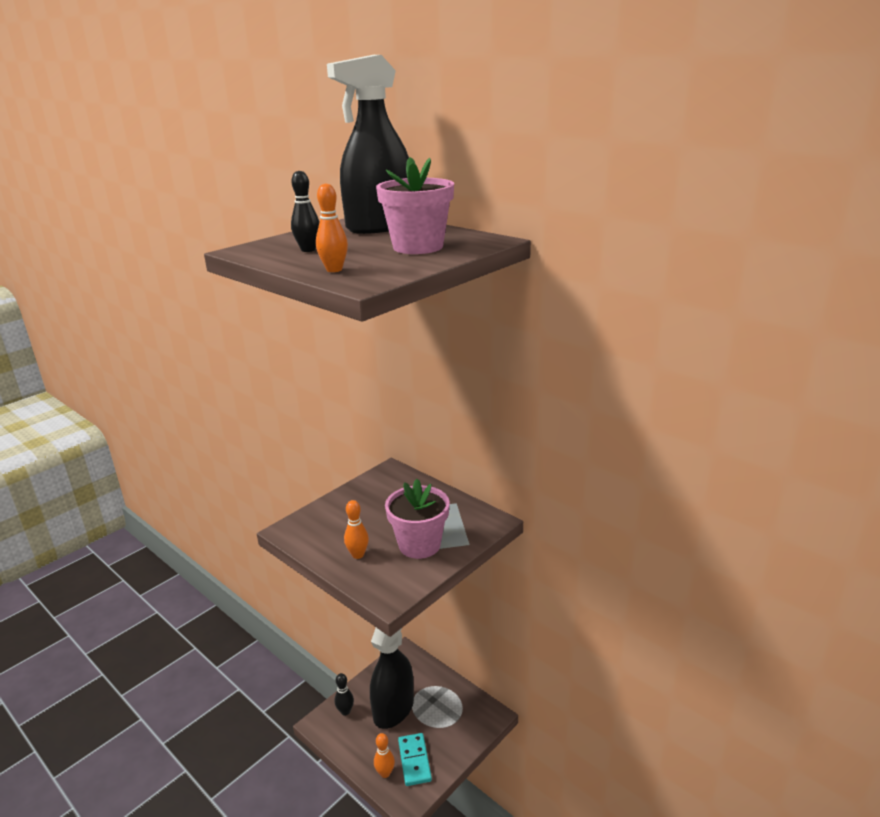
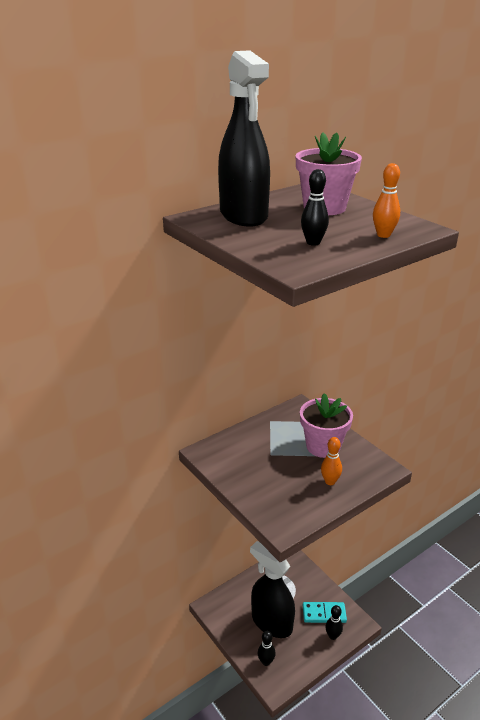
camera: 80 degrees left, 5 degrees up
orange bowling pin [374,733,395,778] -> black bowling pin [325,605,343,640]

